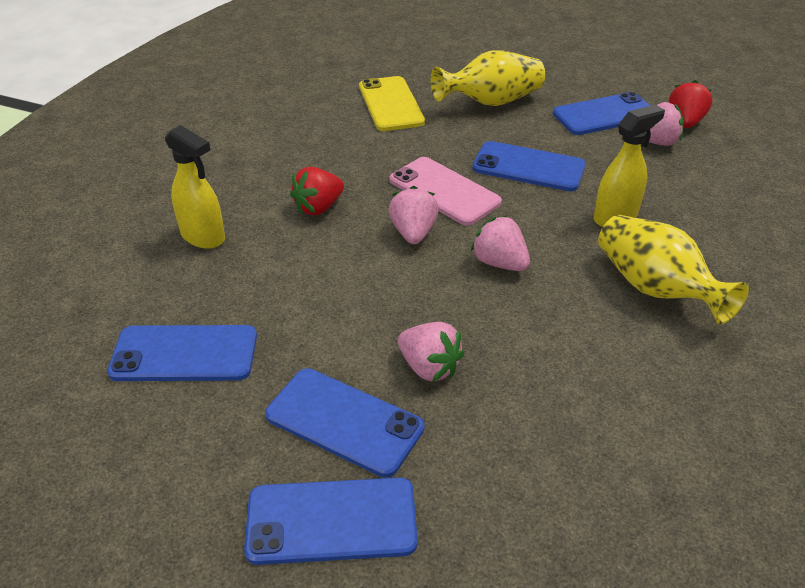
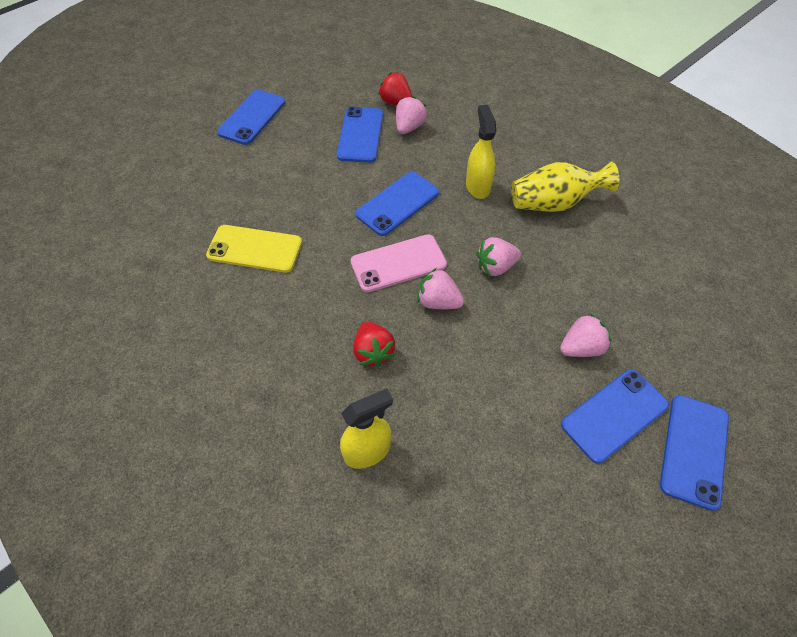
camera: 65 degrees left, 15 degrees up
blue phone [107,325,257,381] -> blue phone moved to [217,89,285,145]
yellow vase [431,50,545,106] -> none

